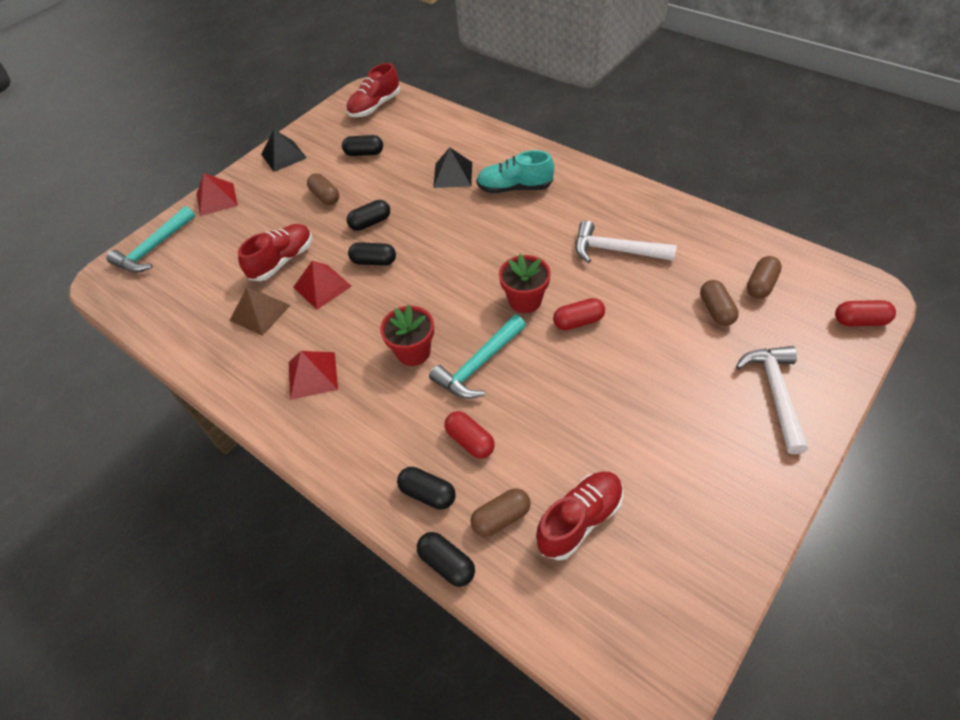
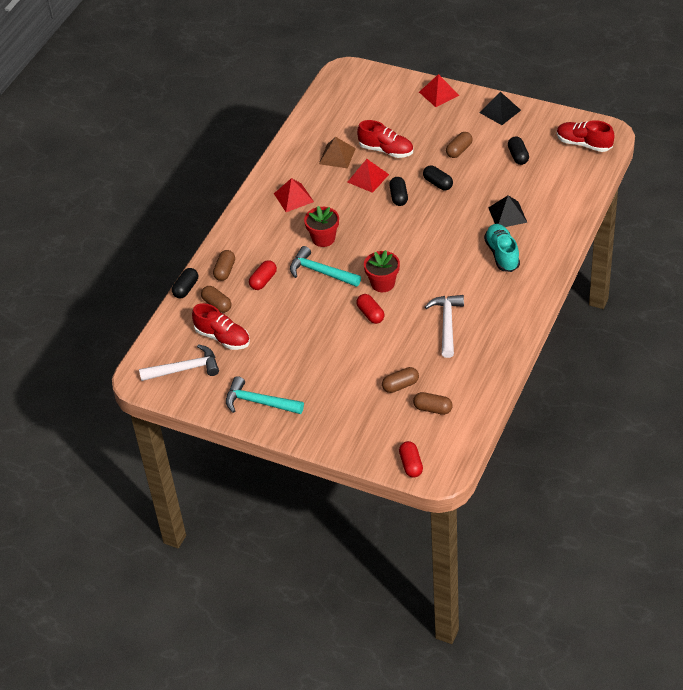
camera: 75 degrees right, 5 degrees down
turquoise hammer [106,206,195,273] -> turquoise hammer moved to [226,376,304,414]
black capsule [397,467,456,510] -> brown capsule [213,250,235,281]
white hammer [736,346,808,454] -> white hammer moved to [139,344,219,381]

